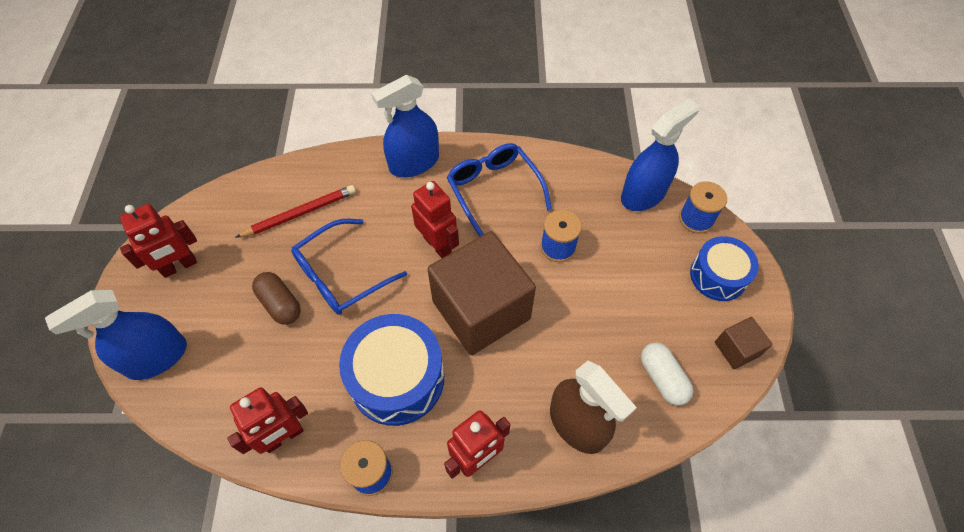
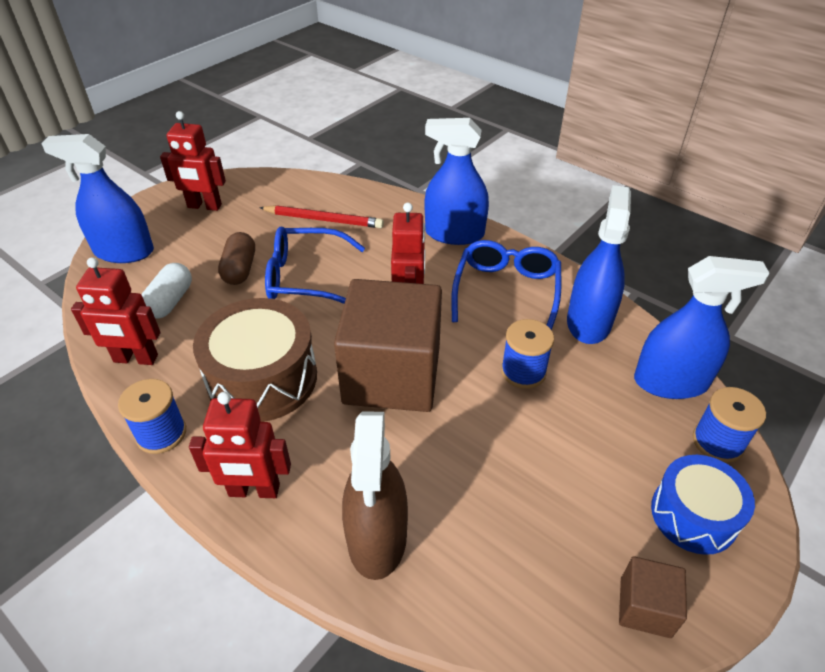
camera: 40 degrees right, 15 degrees down
blue drum [339,314,444,426] -> brown drum [193,298,317,422]
white capsule [641,342,694,406] -> white capsule moved to [141,263,192,319]
none -> blue spray bottle [567,185,631,344]

